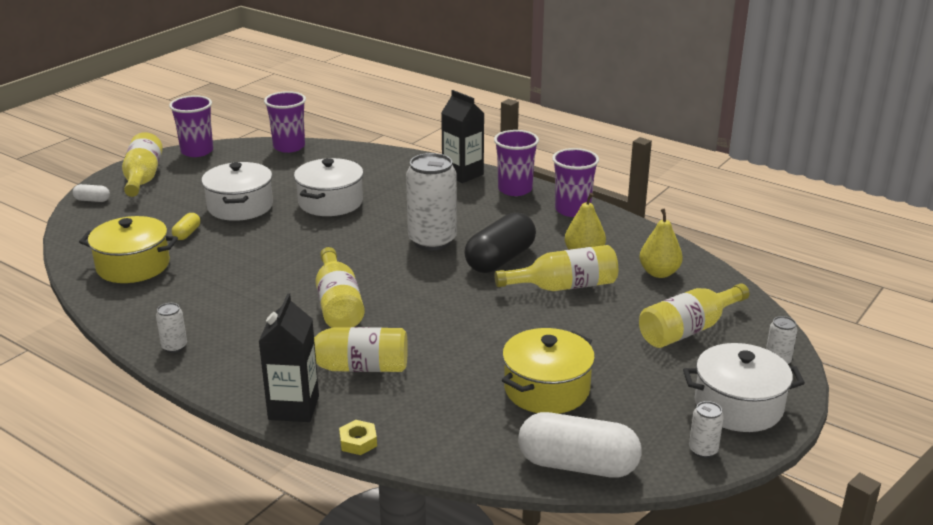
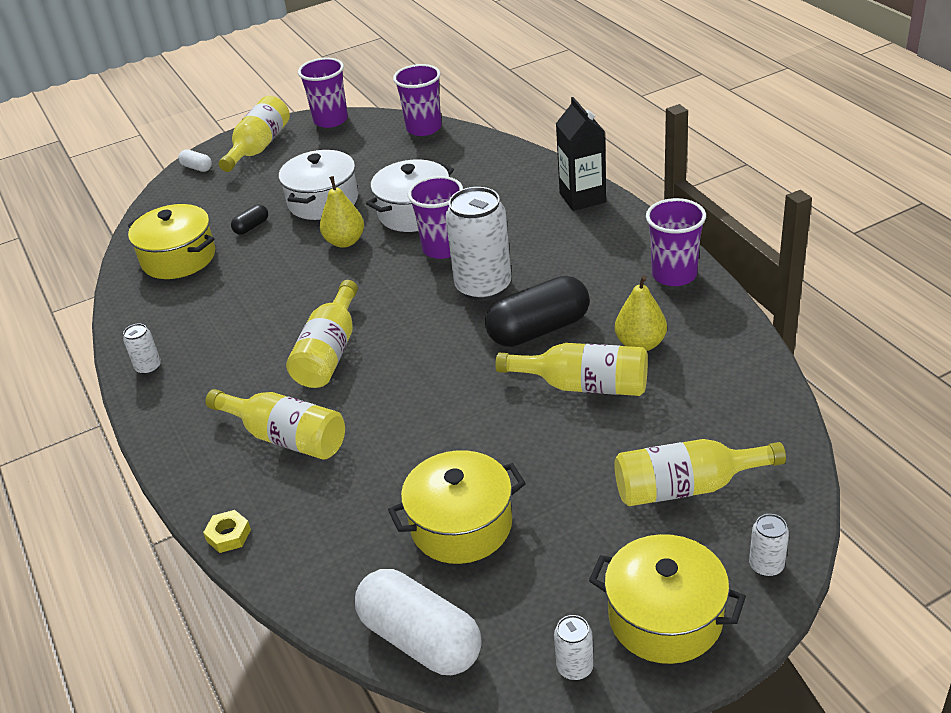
camera: 30 degrees right, 10 degrees up
yellow capsule [172,213,200,240] -> black capsule [231,204,268,235]
black carton [259,293,319,422] -> none
purple cup [494,130,539,196] -> purple cup moved to [408,176,463,259]
yellow pear [639,209,683,278] -> yellow pear moved to [320,176,364,248]
white pot [683,343,805,432] -> yellow pot [589,534,746,664]

